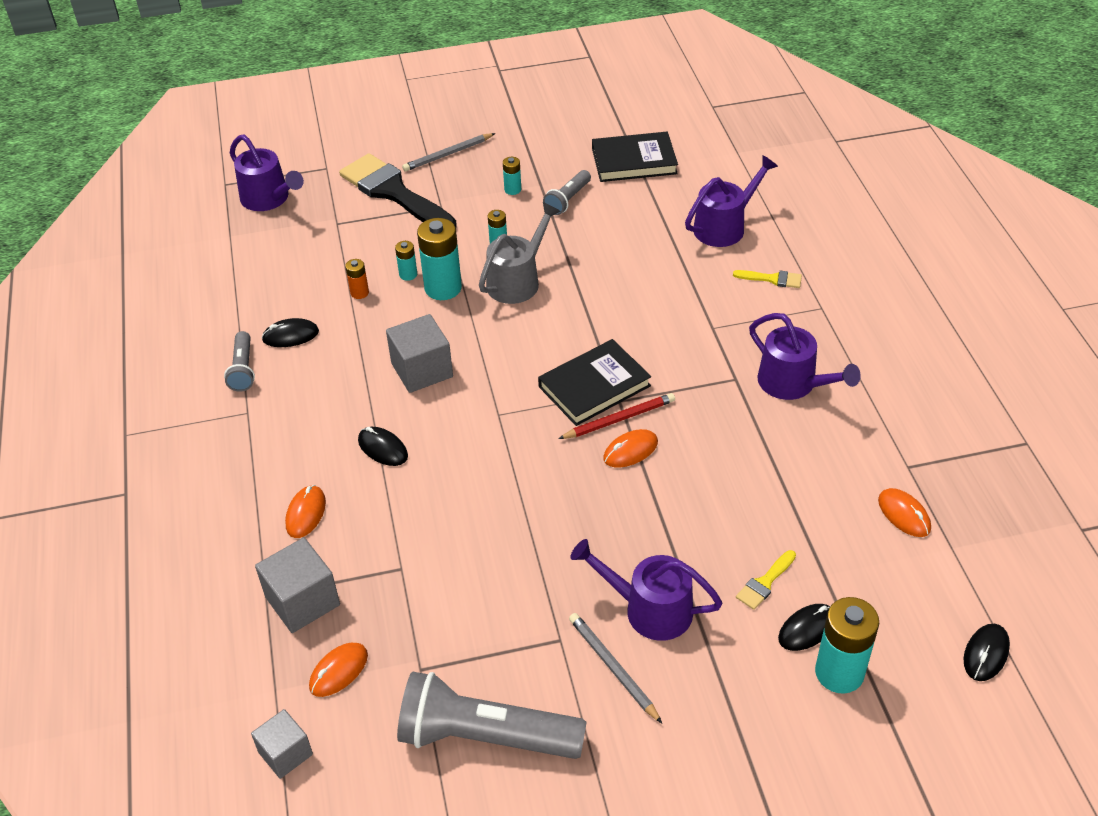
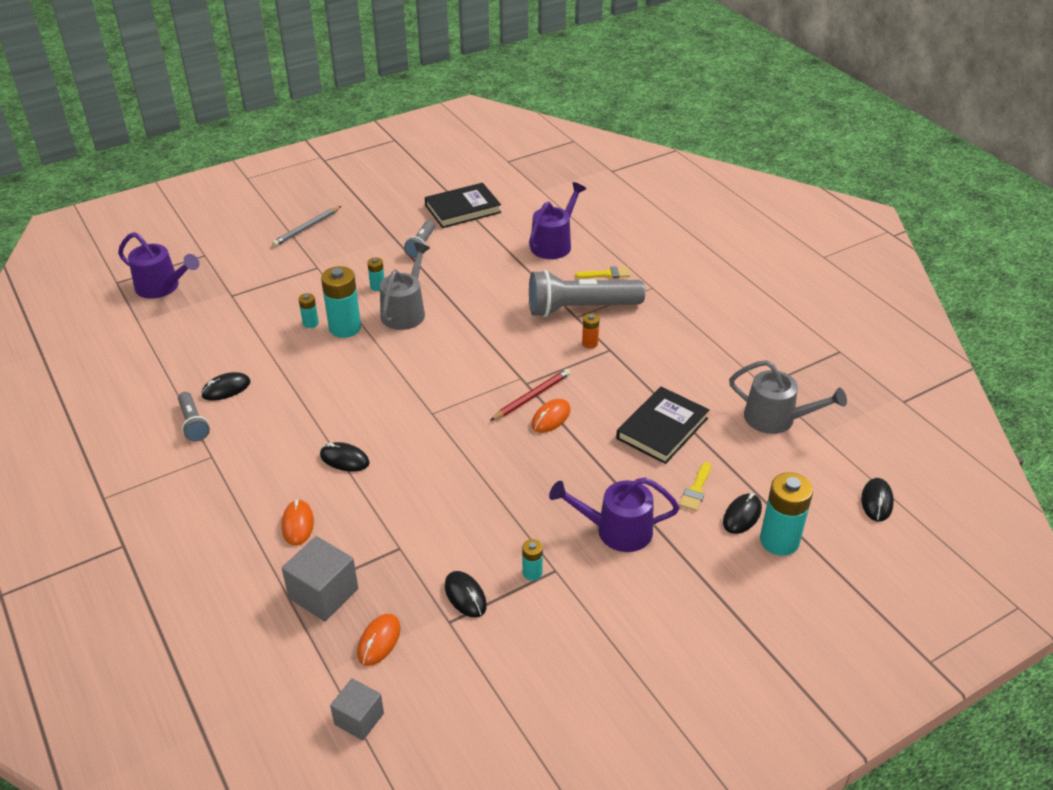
camera: 20 degrees left, 5 degrees down
black brush [339,153,457,227] -> none
orange battery [345,259,369,299] -> orange battery moved to [582,313,600,349]
grey cube [386,314,453,393] -> none
grey flashlight [397,672,587,759] -> grey flashlight moved to [529,270,645,317]
turquoise battery [503,157,521,195] -> turquoise battery moved to [522,539,543,581]
black book [538,339,651,426] -> black book moved to [616,387,709,464]
grey pencil [569,613,662,723] -> none
purple watering can [749,313,861,400] -> none
orange mouse [878,488,931,537] -> grey watering can [729,360,847,434]
none -> black mouse [444,571,487,618]

